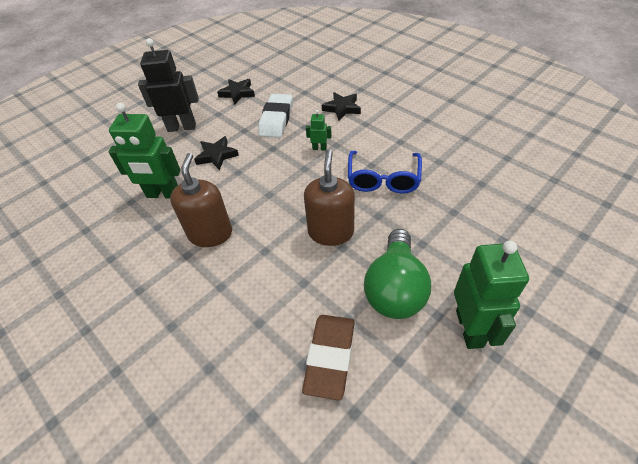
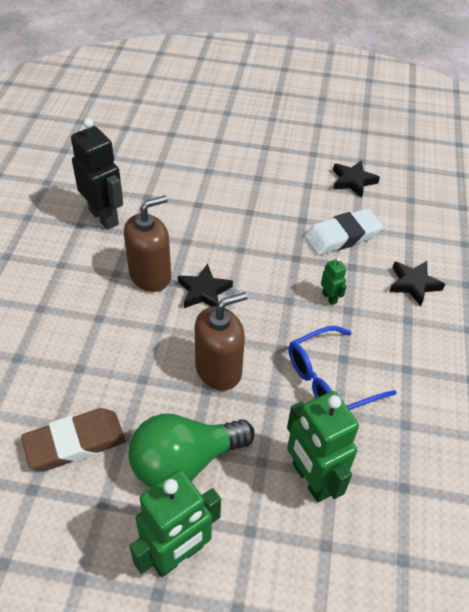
camera: 50 degrees right, 0 degrees up
green robot [108,103,181,199] -> green robot moved to [287,391,359,503]
black robot [138,38,199,132] -> black robot moved to [71,118,123,230]
black star [194,136,239,170] -> black star moved to [178,264,233,308]

